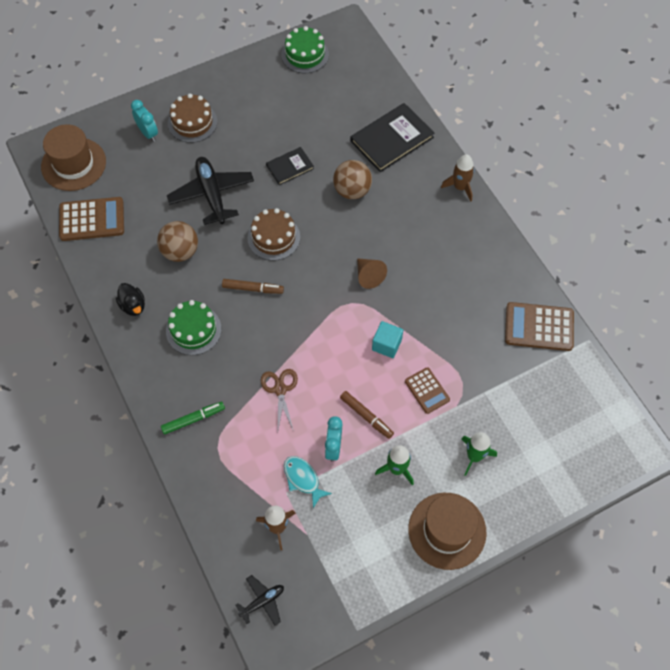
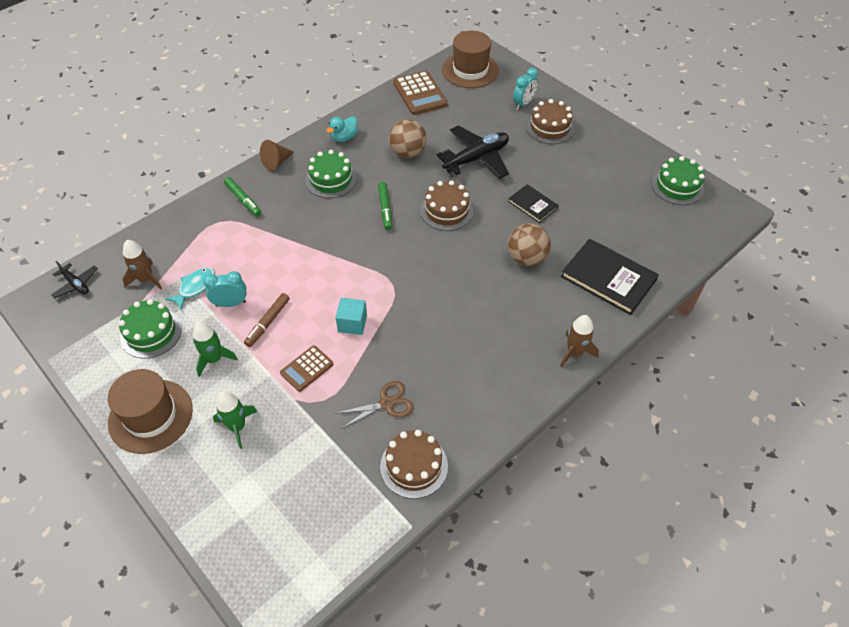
camera: 75 degrees right, 10 degrees down
black duck [116,283,145,316] -> turquoise duck [326,116,358,142]
brown marker [222,279,284,294] -> green marker [378,182,392,230]
brown scissors [261,369,298,431] -> brown scissors moved to [335,381,414,429]
brown cone [357,258,387,289] -> brown cone moved to [260,140,294,171]
brown calculator [505,302,574,351] -> brown cake [380,430,448,499]
none -> green cake [119,299,182,359]

